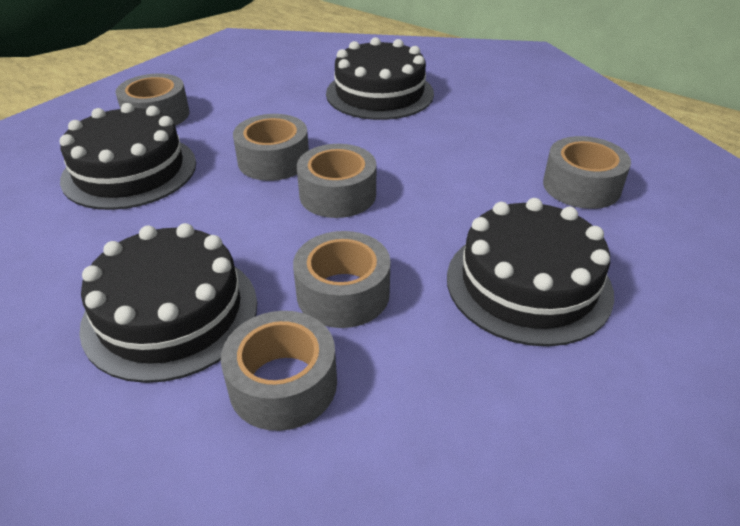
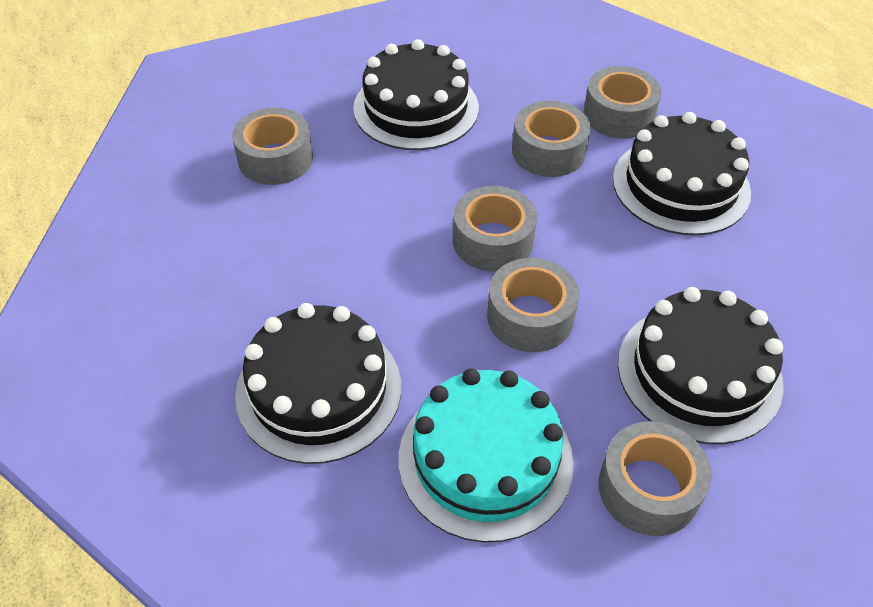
camera: 150 degrees left, 10 degrees up
none -> turquoise cake [399,368,574,542]

